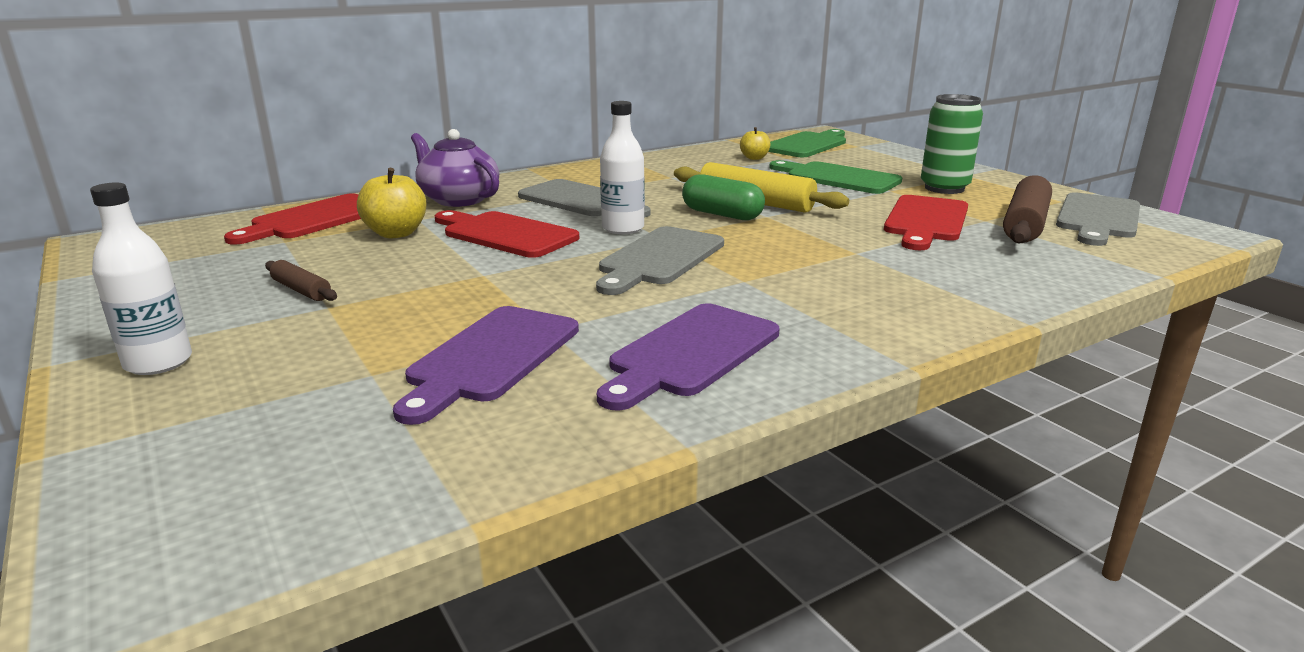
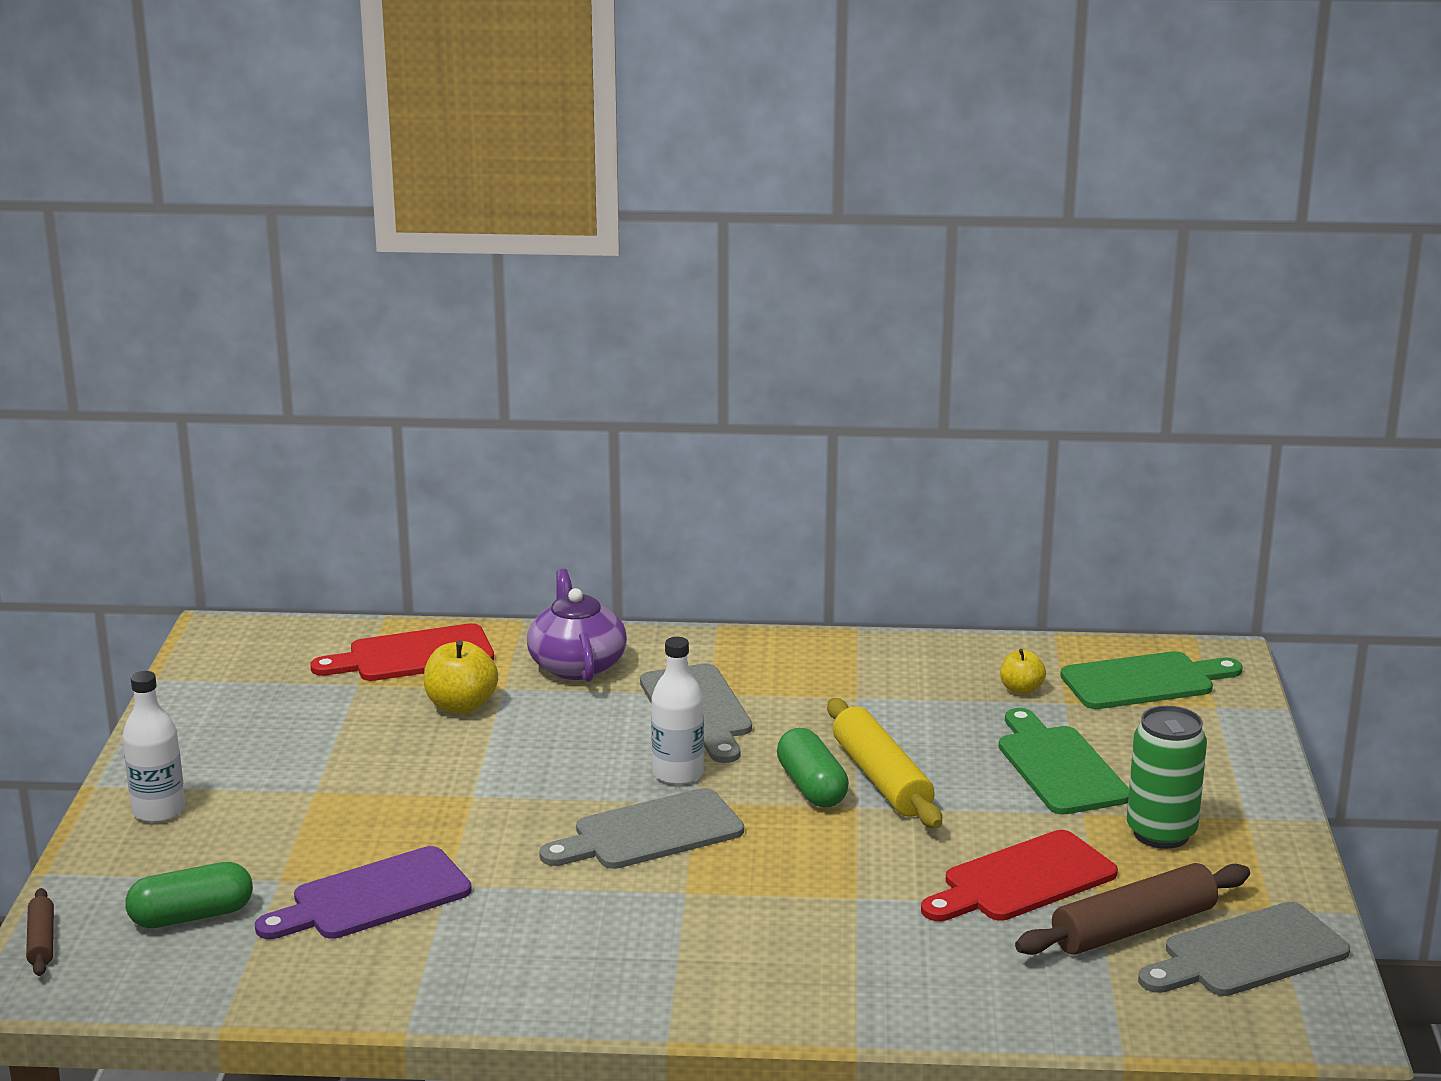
camera: 35 degrees right, 0 degrees up
brown rolling pin [265,260,337,301] -> brown rolling pin moved to [26,888,54,976]
red cutting board [435,210,579,258] -> none
purple cutting board [597,304,780,411] -> none
none -> green capsule [125,862,253,928]

